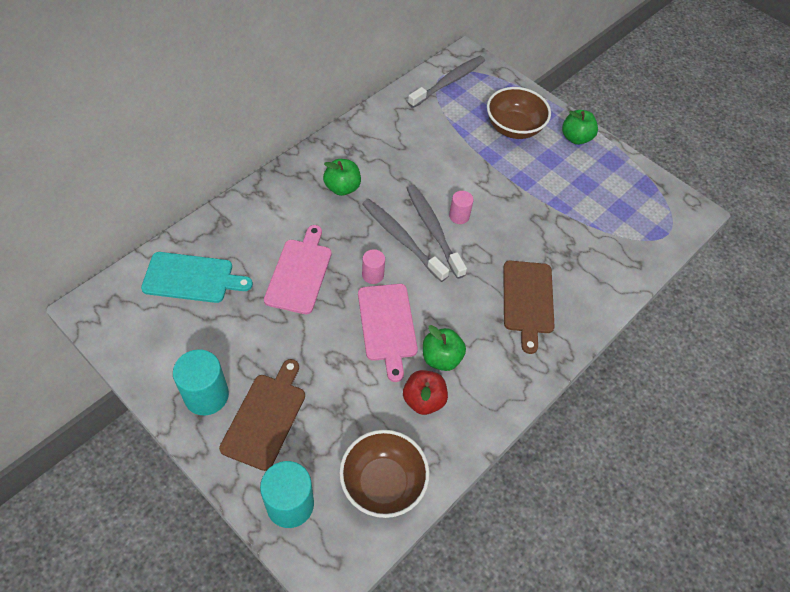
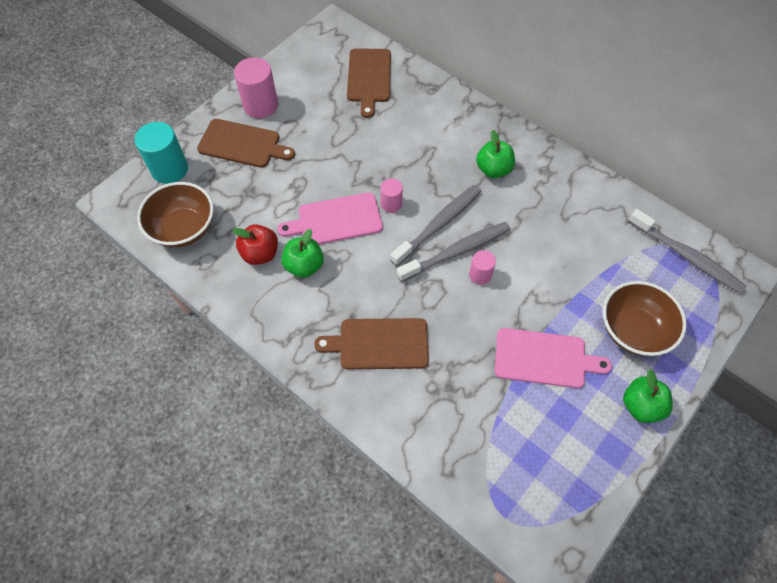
camera: 90 degrees right, 5 degrees up
turquoise cutting board [141,252,253,303] -> brown cutting board [347,48,391,118]
turquoise cylinder [173,349,229,415] -> pink cylinder [234,57,278,118]
pink cutting board [264,225,332,314] -> pink cutting board moved to [495,328,612,388]

